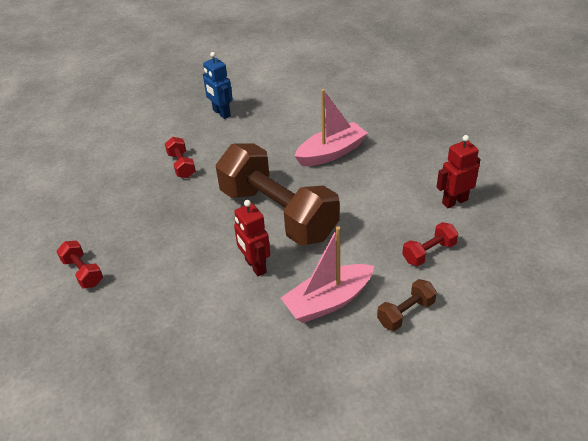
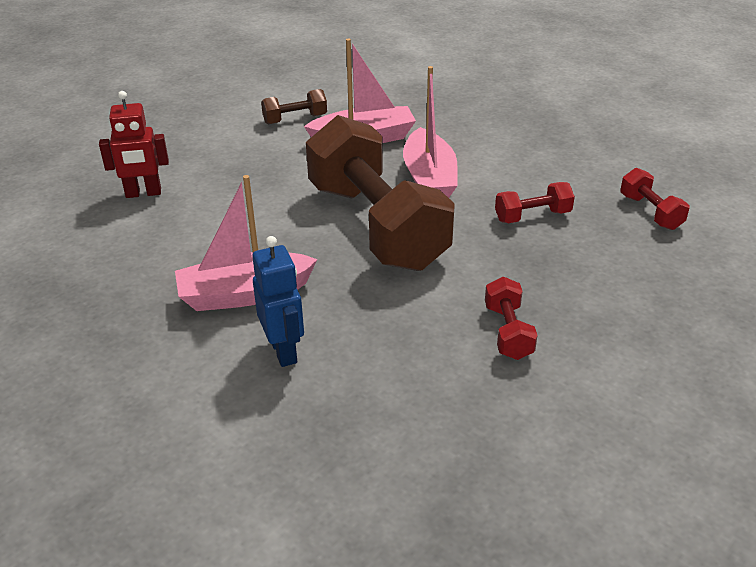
camera: 165 degrees left, 5 degrees down
blue robot [203,52,233,119] -> blue robot moved to [252,236,304,367]
red robot [234,200,270,276] -> pink boat [403,66,458,198]
red dumbbell [402,222,459,266] -> red dumbbell moved to [495,182,575,223]

